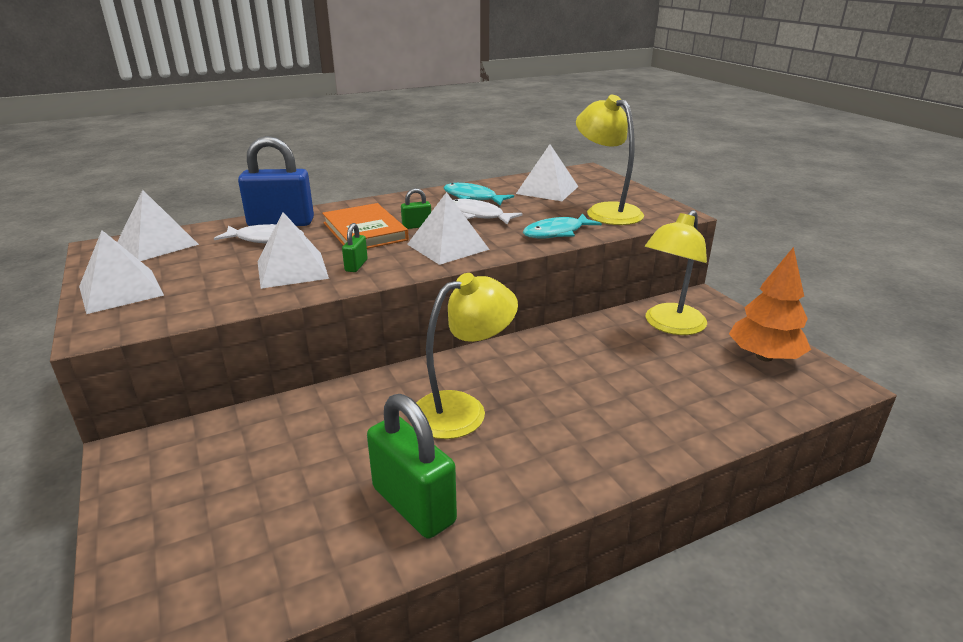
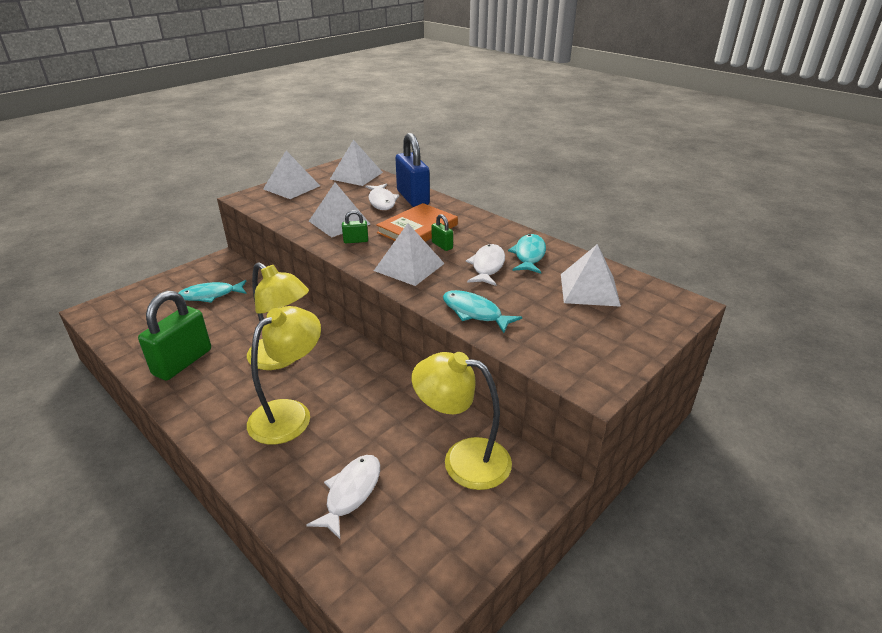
camera: 70 degrees right, 5 degrees up
yellow lamp [576,95,644,225] -> yellow lamp moved to [247,306,321,445]
orange tree [729,247,811,361] -> none
none -> turquoise fish [179,280,247,303]
none -> white fish [306,455,380,539]

